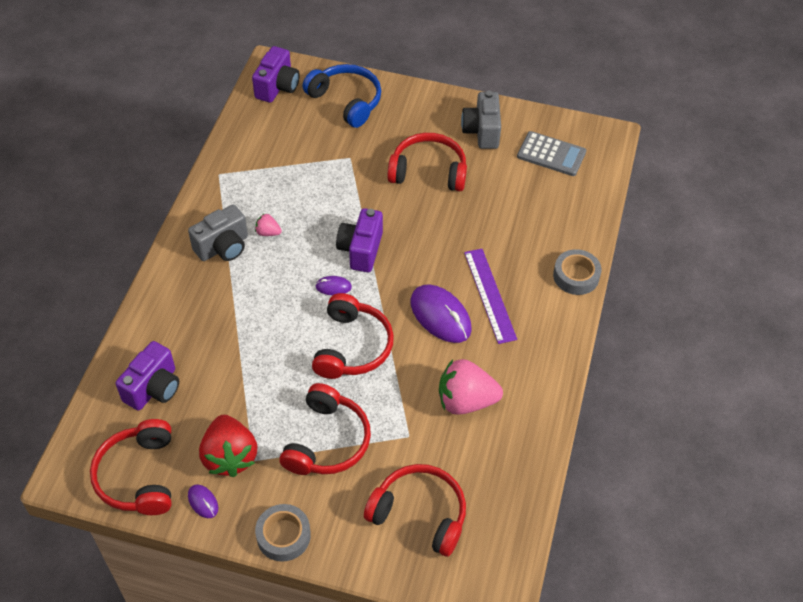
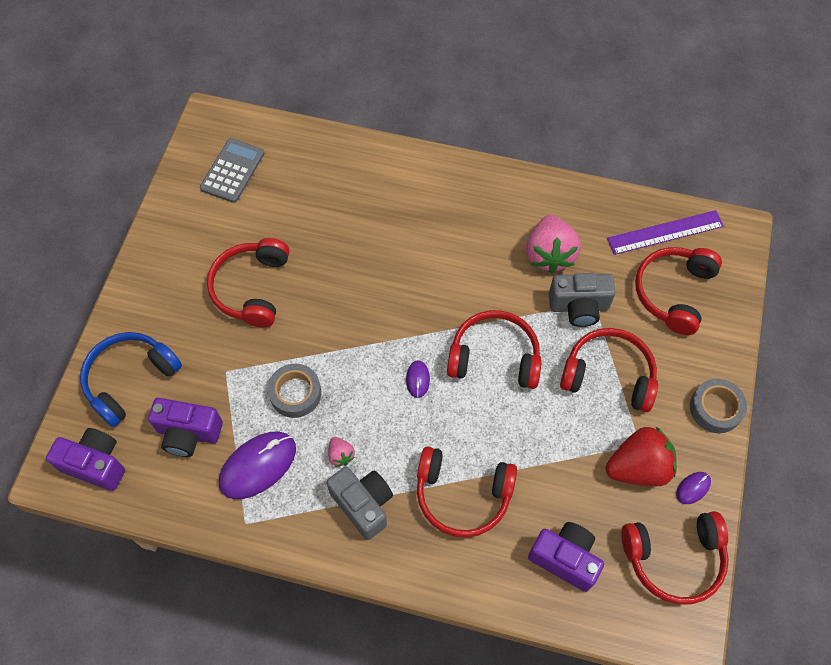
camera: 90 degrees left, 10 degrees up
pink strawberry [255,214,282,236] -> pink strawberry turned 45 degrees counterclockwise [328,437,355,467]
purple camera [336,208,383,272] -> purple camera moved to [148,398,223,457]
purple mouse [410,284,472,343] -> purple mouse moved to [219,431,296,499]
grey camera [461,91,501,149] -> grey camera moved to [549,273,616,327]
purple ruler [464,249,517,344] -> purple ruler moved to [607,210,724,255]
grey tape [553,249,601,295] -> grey tape moved to [268,364,321,418]
none -> red headphones [417,446,517,538]

